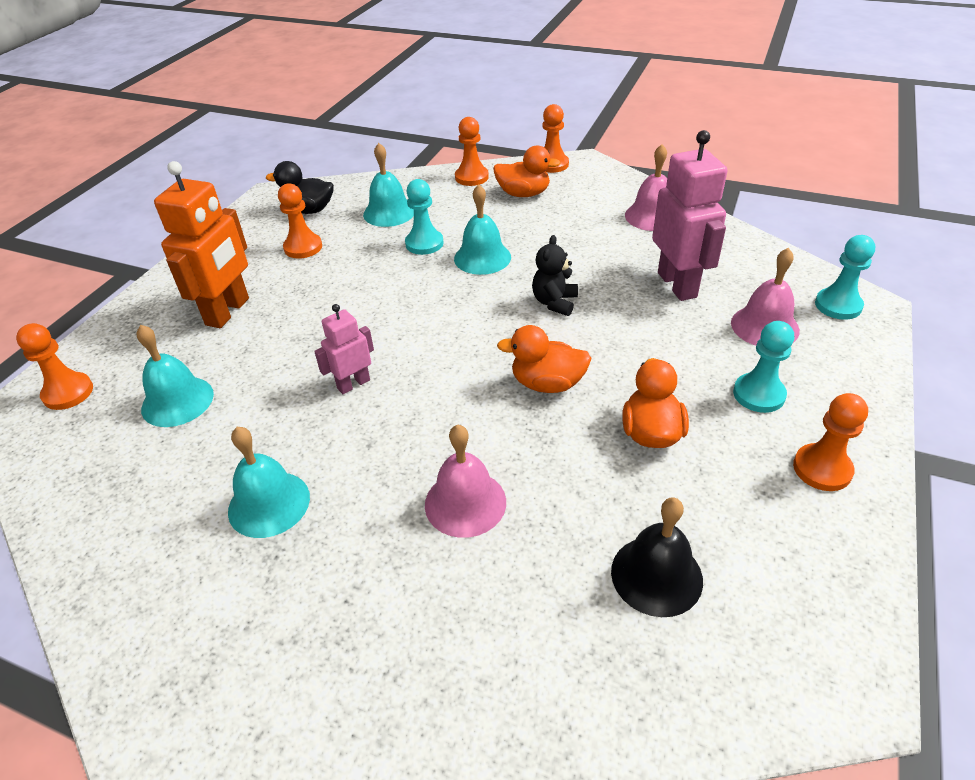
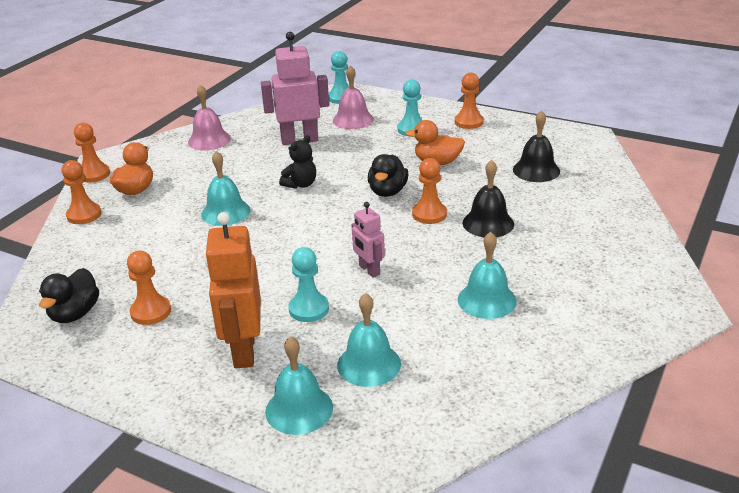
camera: 85 degrees left, 10 degrees down
orange pawn [16,323,93,410] -> orange pawn moved to [412,158,447,224]
orange robot [154,161,249,328] -> orange robot turned 120 degrees counterclockwise [205,212,261,368]
turquoise bell [363,143,414,227] -> turquoise bell moved to [265,336,333,435]
turquoise pawn [405,179,444,255] -> turquoise pawn moved to [289,247,329,322]
pink bell [425,425,506,538] -> black bell [463,160,514,237]
orange duck [497,325,592,393] -> black duck [368,154,408,197]
black teddy bear [532,235,578,316] -> black teddy bear turned 75 degrees counterclockwise [279,135,316,189]

